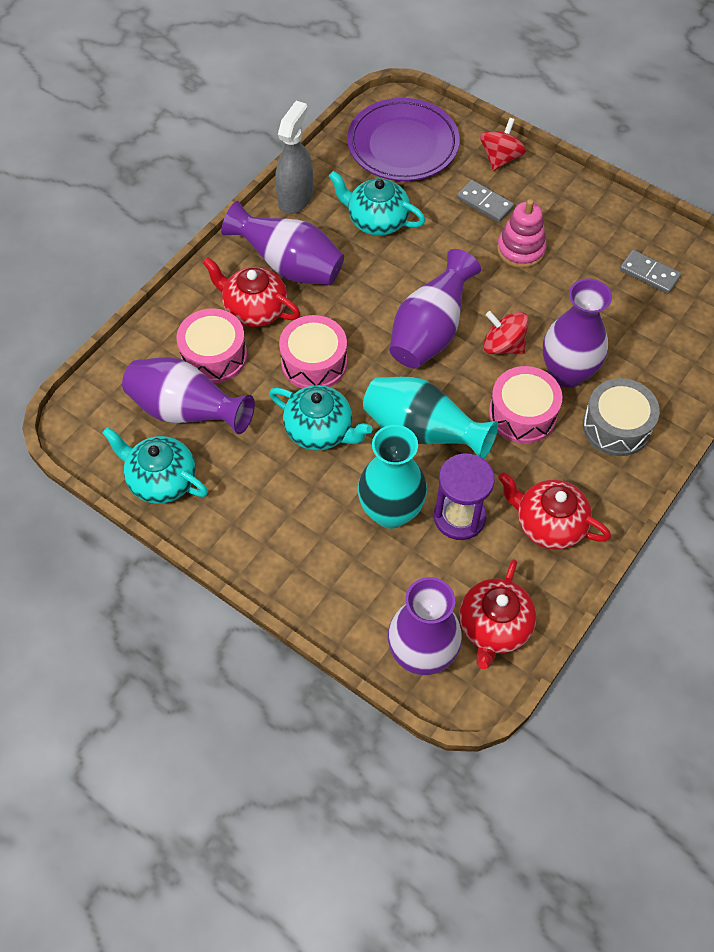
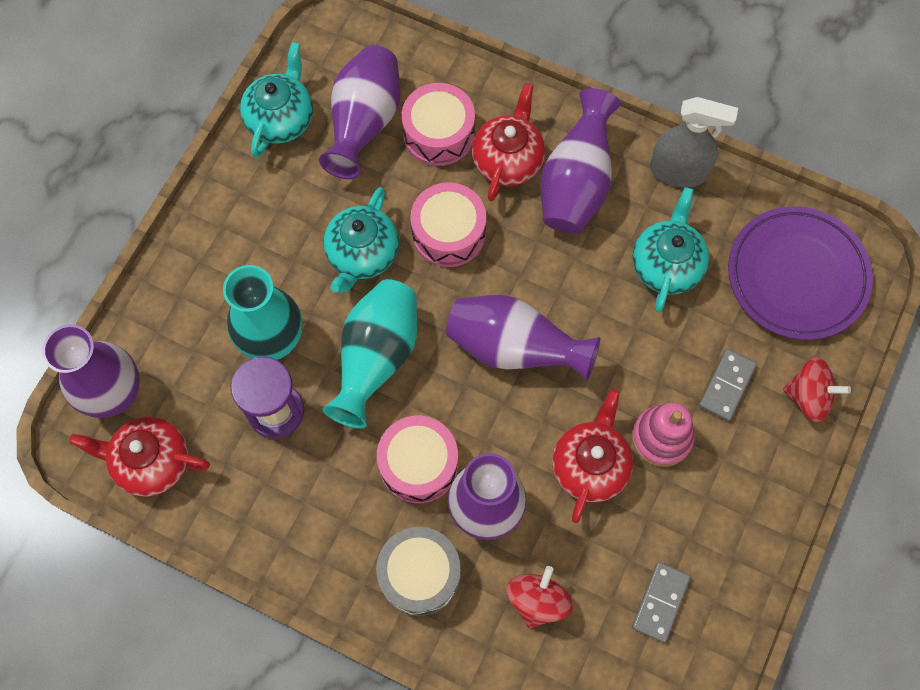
camera: 80 degrees right, 10 degrees up
red spinning top [483,311,529,354] -> red spinning top moved to [506,566,573,628]
red teapot [498,472,611,550] -> red teapot moved to [552,389,633,523]

